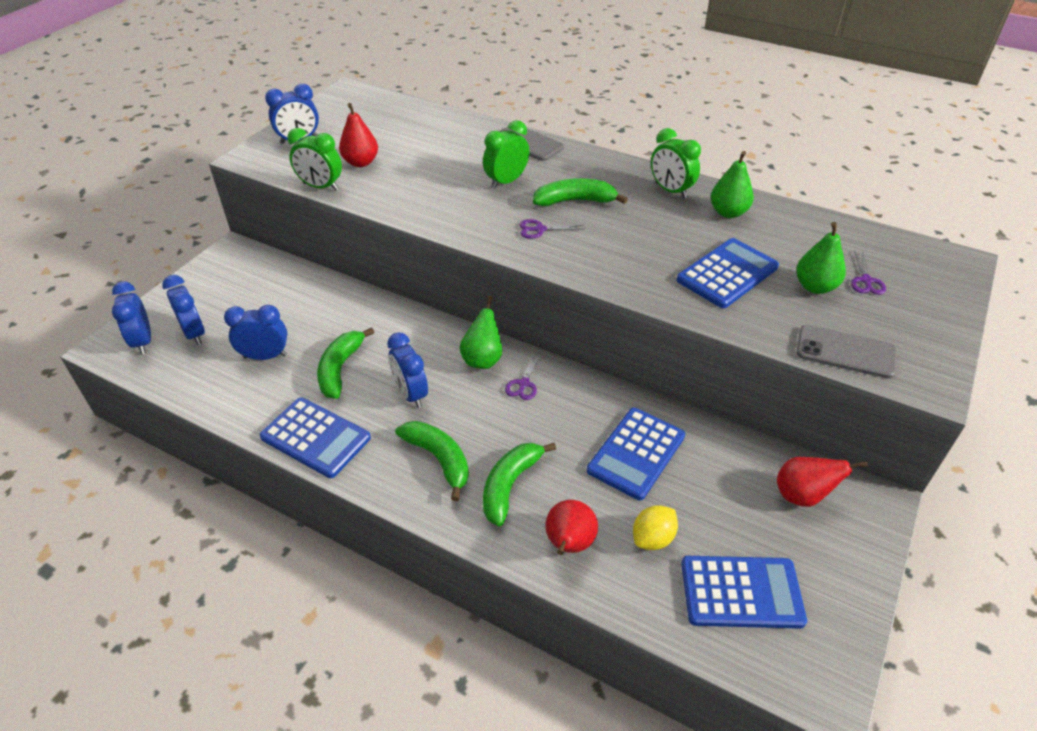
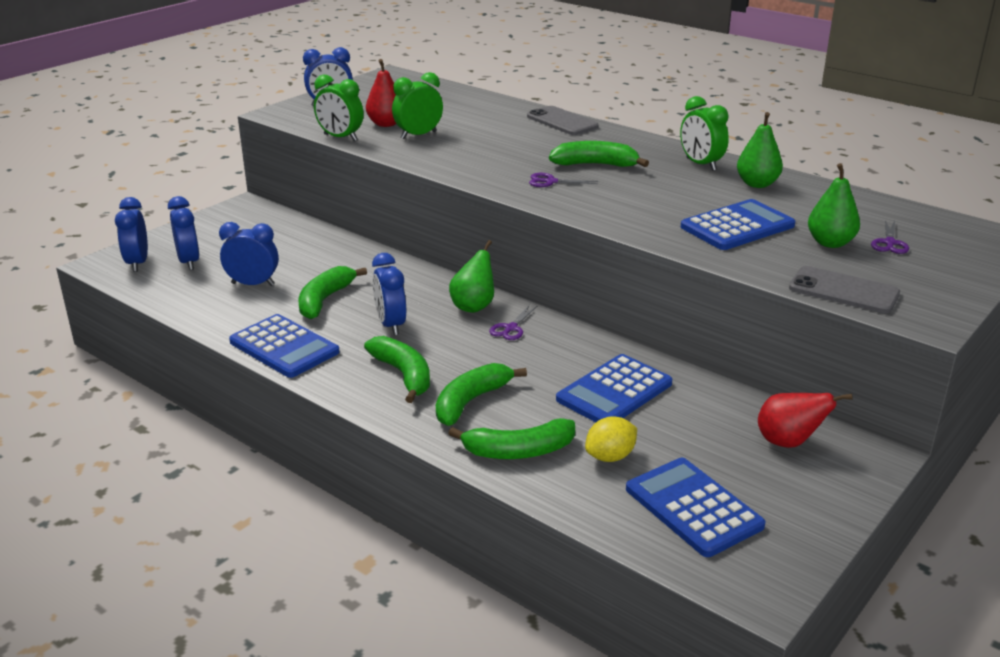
camera: 10 degrees right, 15 degrees down
green clock [483,120,530,189] -> green clock moved to [392,72,443,139]
red pear [545,500,598,555] -> green banana [448,418,575,459]
blue calculator [681,556,807,628] -> blue calculator turned 135 degrees counterclockwise [626,458,766,557]

